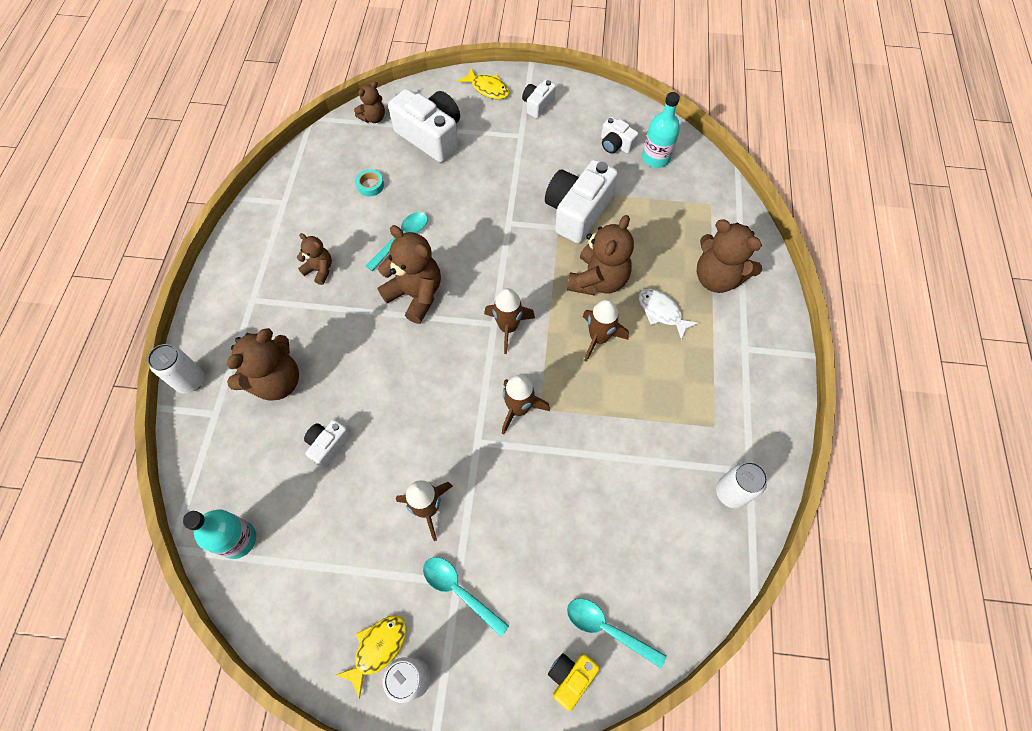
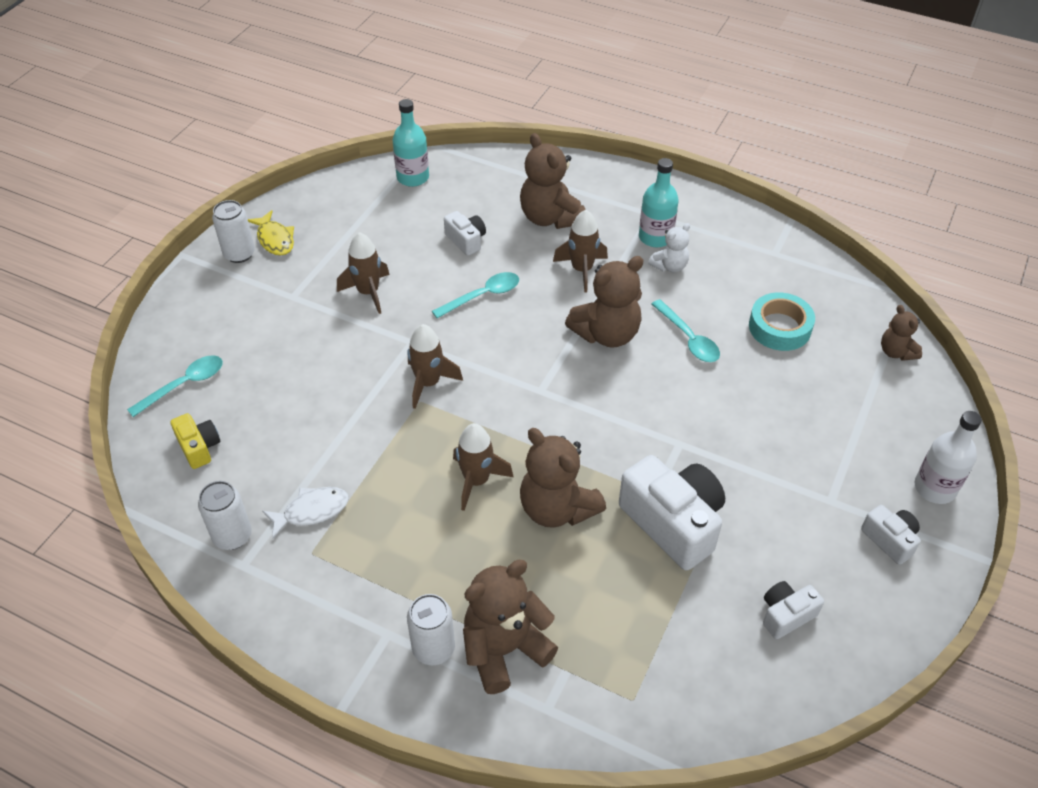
camera: 110 degrees right, 15 degrees down
white can [148,344,204,394] -> white can moved to [407,594,455,665]
brown teddy bear [297,233,332,285] -> white teddy bear [648,223,690,272]
turquoise tape [355,169,384,197] -> turquoise tape [749,292,815,351], size x1.81
white camera [388,89,460,163] -> none
turquoise spoon [423,557,509,637] -> turquoise spoon moved to [432,272,519,318]
yellow fish [458,68,509,99] -> white bottle [915,411,982,504]
brown rocket [484,288,535,354] -> brown rocket moved to [553,210,608,293]
yellow camera [548,653,600,711] -> yellow camera moved to [171,413,220,469]
white fish [639,289,699,340] -> white fish moved to [262,487,349,539]
turquoise bottle [642,92,680,168] -> turquoise bottle moved to [639,158,679,247]

